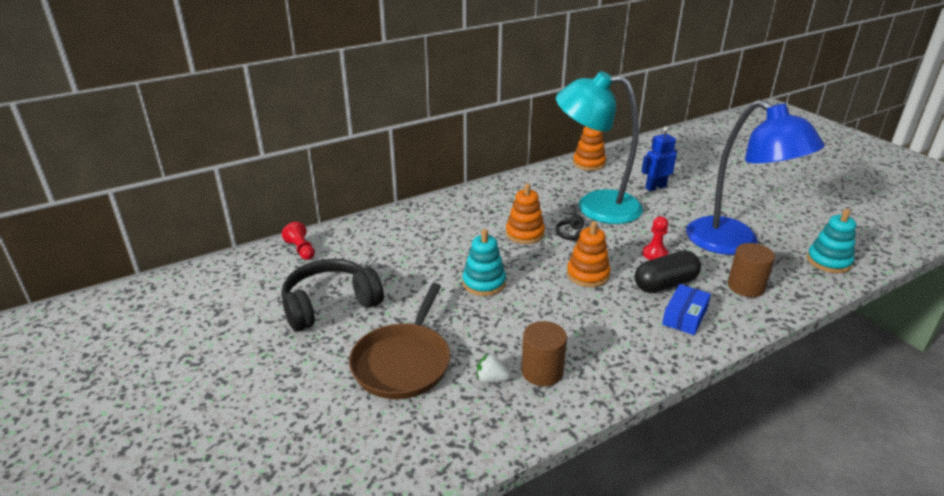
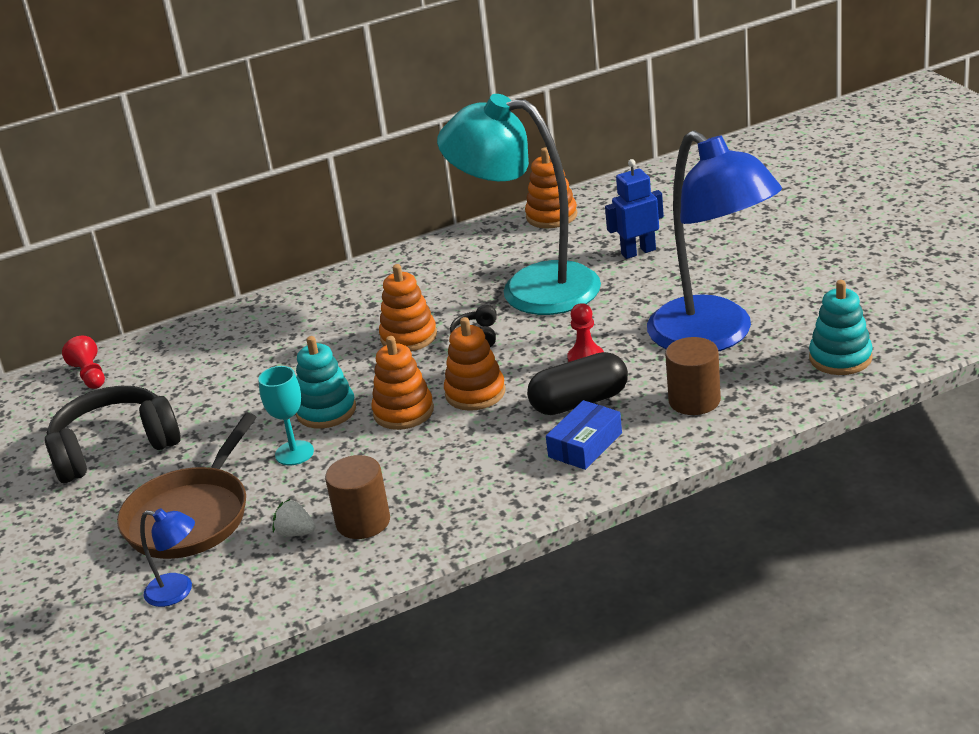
camera: 10 degrees right, 0 degrees up
none -> blue lamp [140,508,195,607]
none -> turquoise goblet [258,366,314,465]
none -> orange stacking toy [371,336,434,430]

